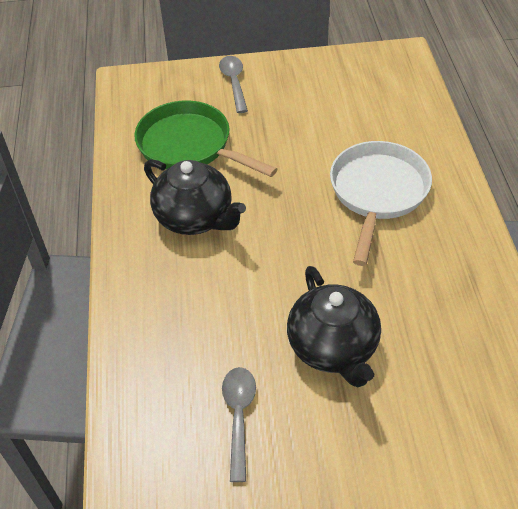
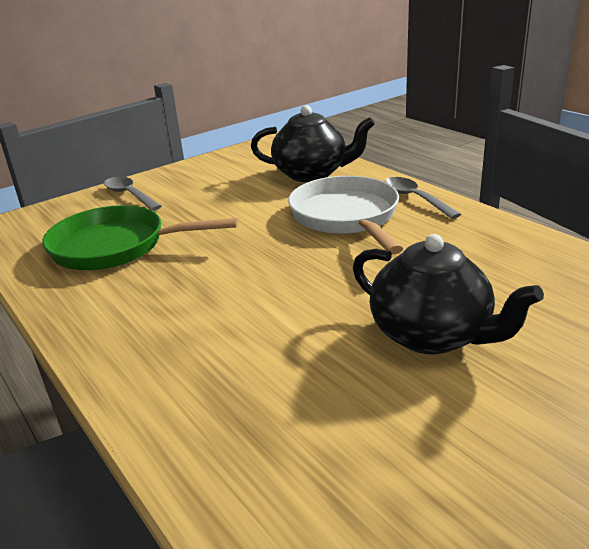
camera: 30 degrees left, 20 degrees down
black teapot [144,159,246,235] -> black teapot moved to [251,105,375,182]
grey spoon [222,367,256,482] -> grey spoon moved to [384,177,461,219]

